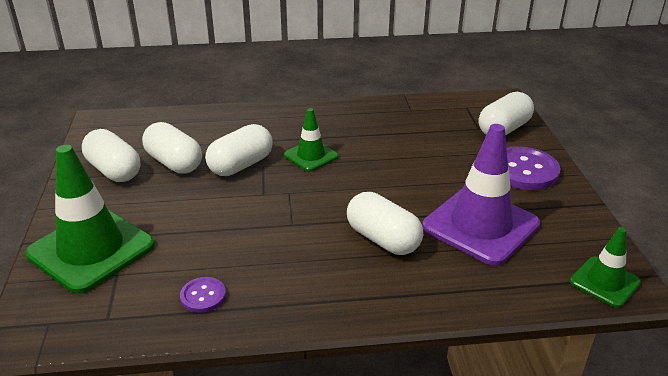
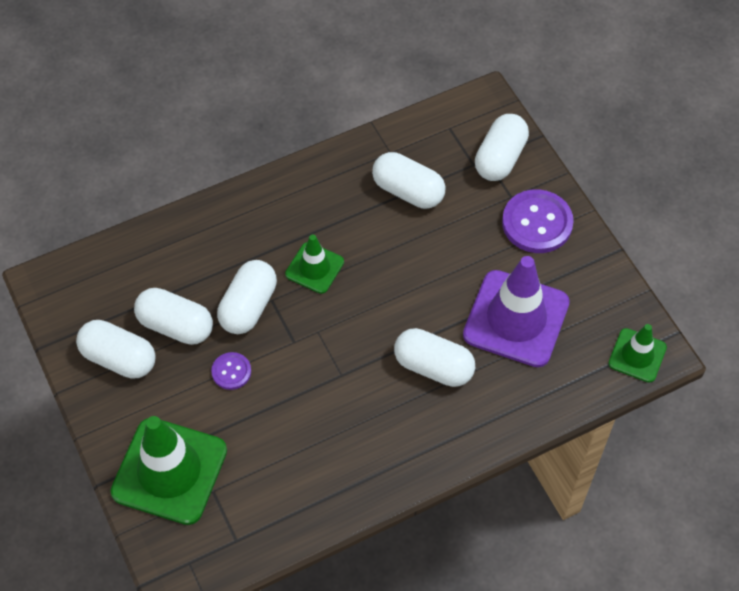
camera: 20 degrees left, 25 degrees up
purple button [180,277,226,313] -> purple button moved to [211,352,251,390]
none -> white capsule [372,152,445,209]

